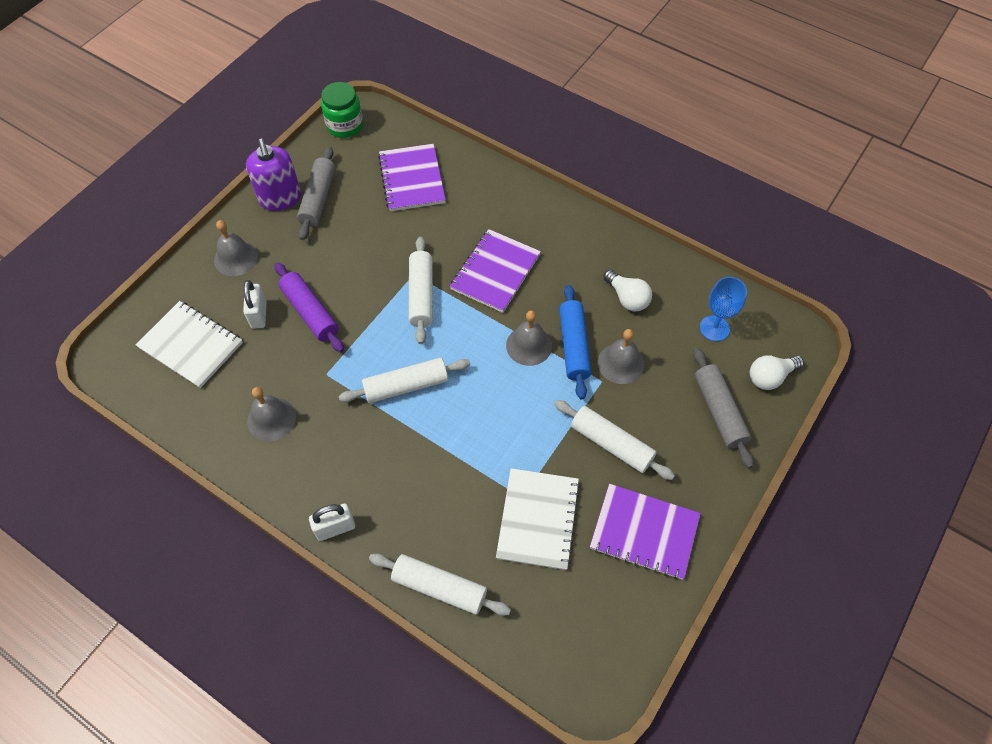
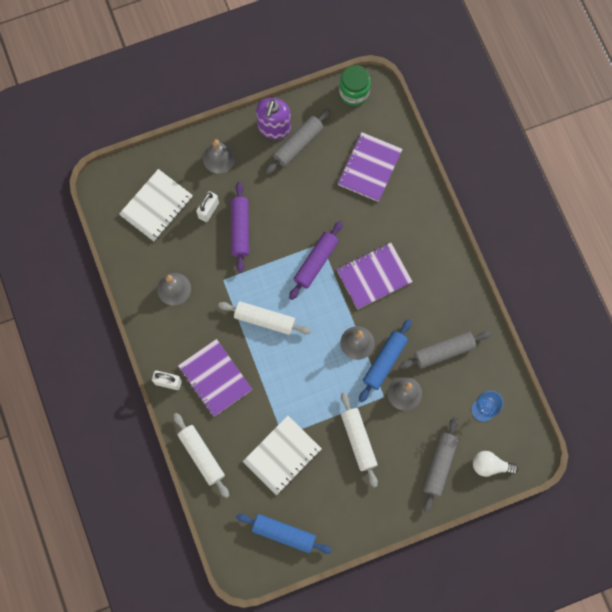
camera: 35 degrees right, 15 degrees up
white notebook [136,301,243,388] -> white notebook turned 60 degrees clockwise [119,169,193,241]
white rolling pin [409,237,433,344] -> purple rolling pin [289,221,343,300]
purple notebook [590,484,700,580] -> purple notebook moved to [178,339,253,417]
white light bulb [603,270,652,311] -> grey rolling pin [400,331,491,369]
none -> blue rolling pin [236,514,332,554]

